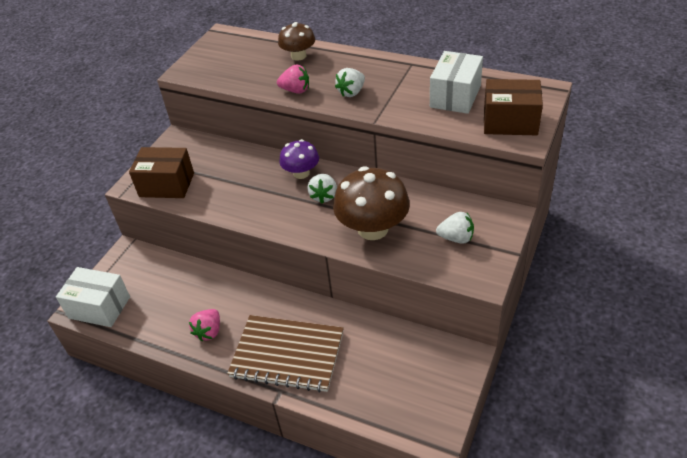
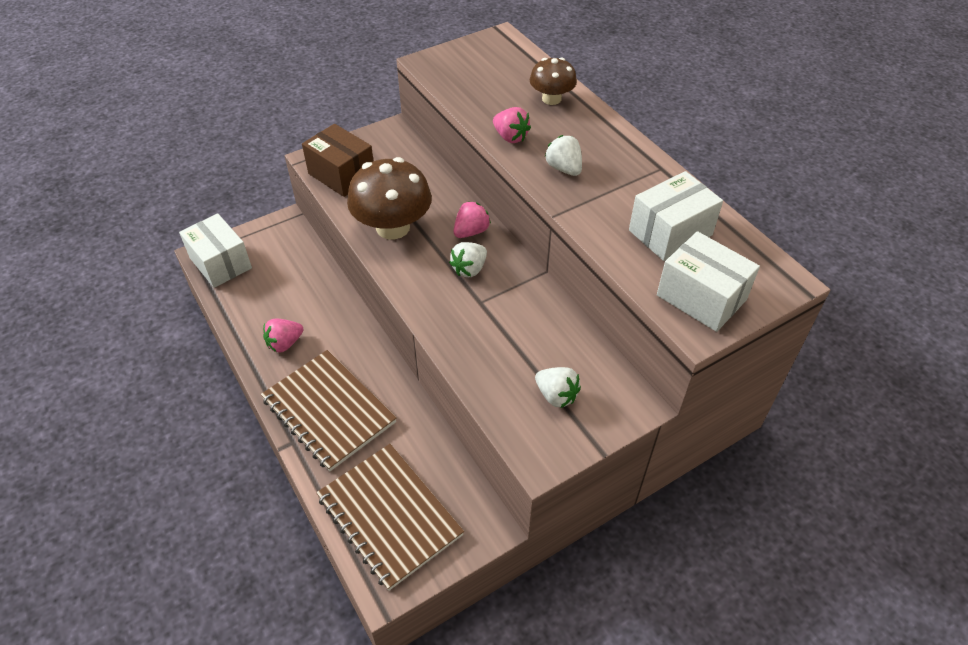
camera: 30 degrees right, 5 degrees up
purple mushroom [279,139,319,179] -> pink strawberry [454,201,491,238]
brown mushroom [333,166,410,240] -> brown mushroom moved to [347,157,432,239]
white strawberry [335,68,365,97] -> white strawberry turned 75 degrees clockwise [545,135,582,176]
brown box [484,79,543,135] -> white box [657,231,760,332]
none -> brown notebook [316,444,464,591]

